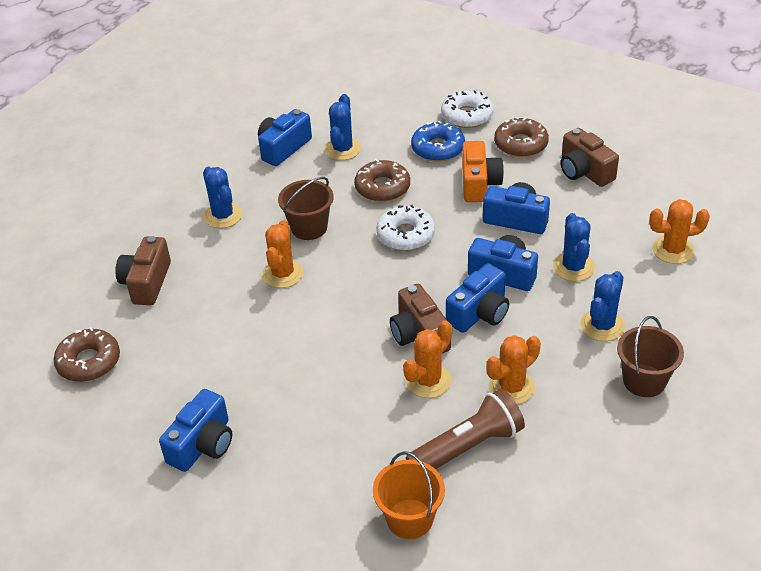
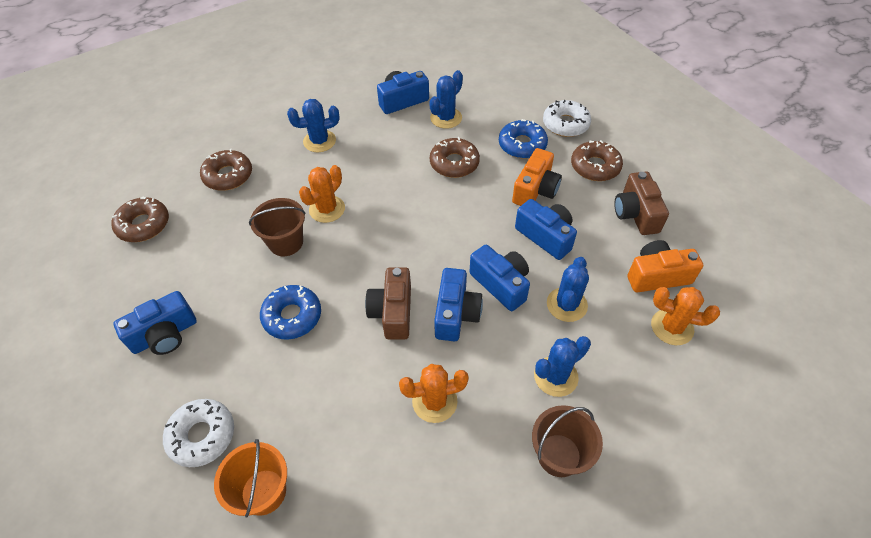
camera: 25 degrees right, 10 degrees up
brown camera [115,236,171,305] -> brown donut [200,149,252,191]
blue cactus [203,167,242,228] -> blue cactus turned 75 degrees clockwise [287,99,340,152]
brown bucket [278,177,334,240] -> brown bucket moved to [249,198,306,256]
white donut [376,205,435,251] -> white donut moved to [163,399,234,467]
orange cactus [403,321,452,398] -> none
brown flashlight [406,389,525,469] -> none
blue camera [446,263,509,333] -> blue camera turned 60 degrees counterclockwise [434,268,483,342]
none -> blue donut [260,285,321,340]
none -> orange camera [627,240,703,292]

